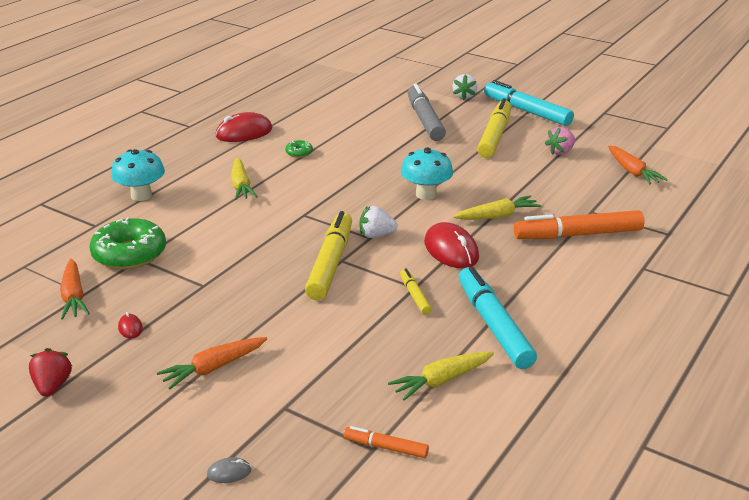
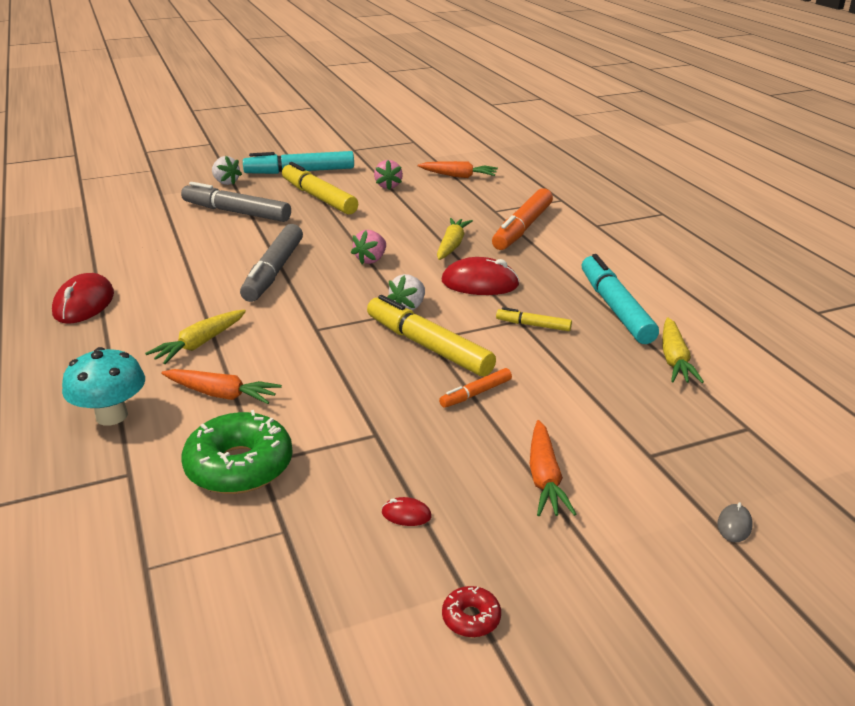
camera: 55 degrees left, 0 degrees up
red strawberry [29,348,72,397] -> red donut [442,586,501,637]
orange carrot [60,259,90,319] -> orange carrot moved to [161,369,282,404]
yellow carrot [231,158,258,200] -> yellow carrot turned 105 degrees clockwise [145,310,246,364]
green donut [285,140,313,158] -> none
orange marker [343,426,429,458] -> orange marker moved to [439,368,512,408]
turquoise mushroom [401,147,453,200] -> pink strawberry [351,230,386,265]
turquoise marker [459,266,537,369] -> turquoise marker turned 60 degrees clockwise [582,254,659,344]
none -> grey marker [240,224,303,302]

